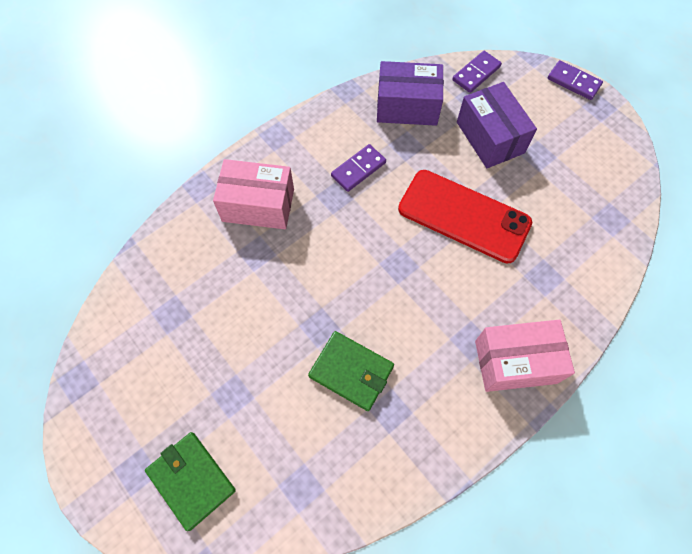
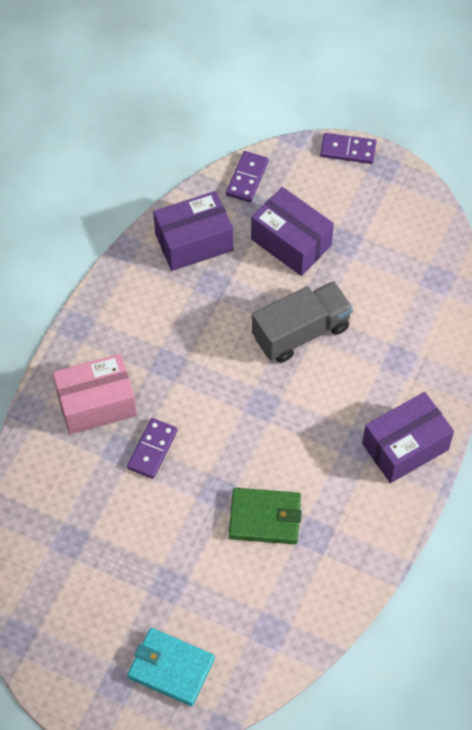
camera: 25 degrees left, 5 degrees down
green wallet [145,432,236,531] -> turquoise wallet [127,628,215,706]
purple domino [331,144,386,192] -> purple domino moved to [127,418,178,479]
red phone [398,170,532,263] -> grey truck [252,281,353,363]
pink box [475,320,575,392] -> purple box [362,392,454,483]

